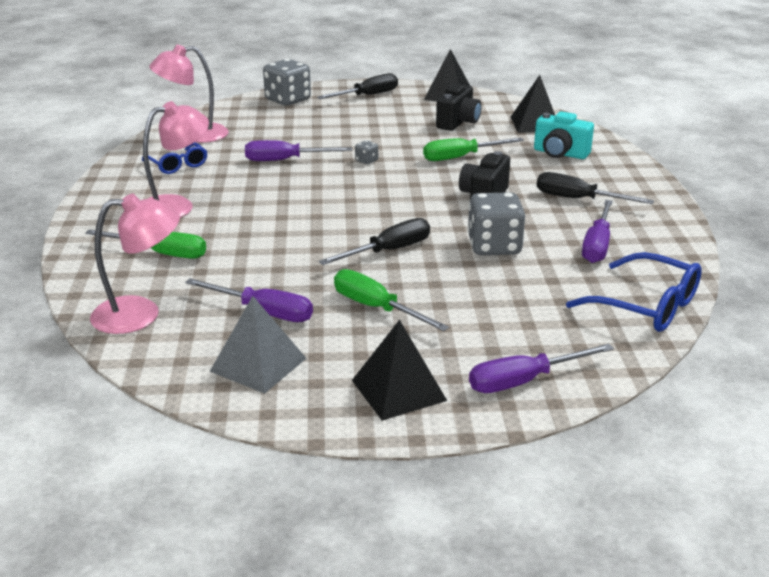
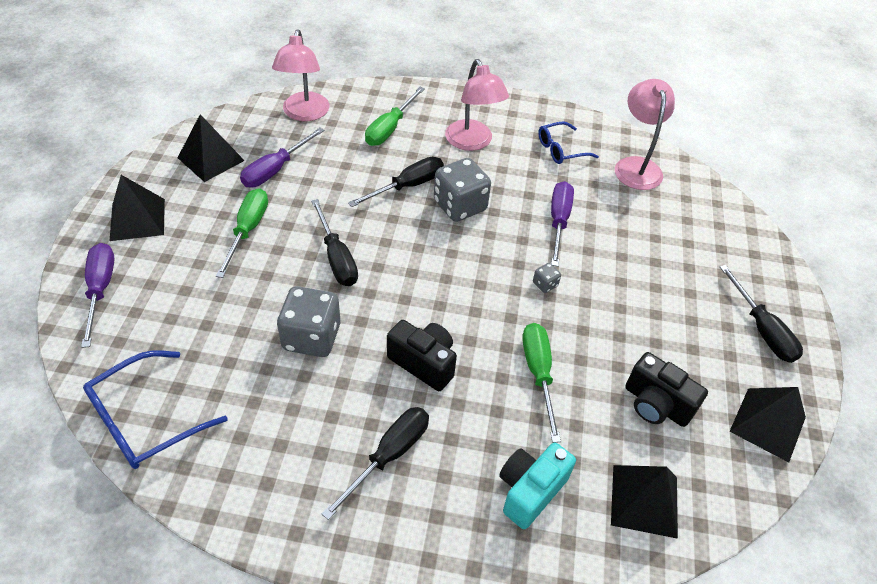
camera: 100 degrees right, 20 degrees up
grey pyramid [210,296,306,394] -> black pyramid [178,114,245,182]
grey dice [263,59,311,105] -> grey dice moved to [434,158,491,222]
green screwdriver [334,269,449,331] -> green screwdriver turned 45 degrees counterclockwise [216,188,268,278]
purple screwdriver [582,200,613,263] -> none
none -> black screwdriver [348,157,444,207]

